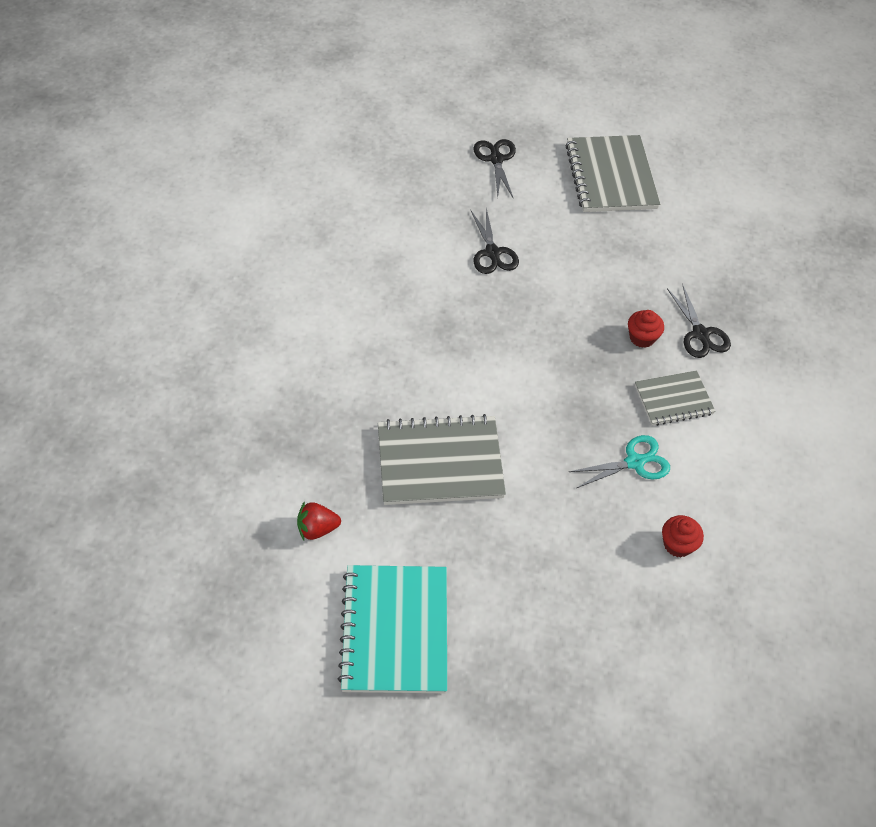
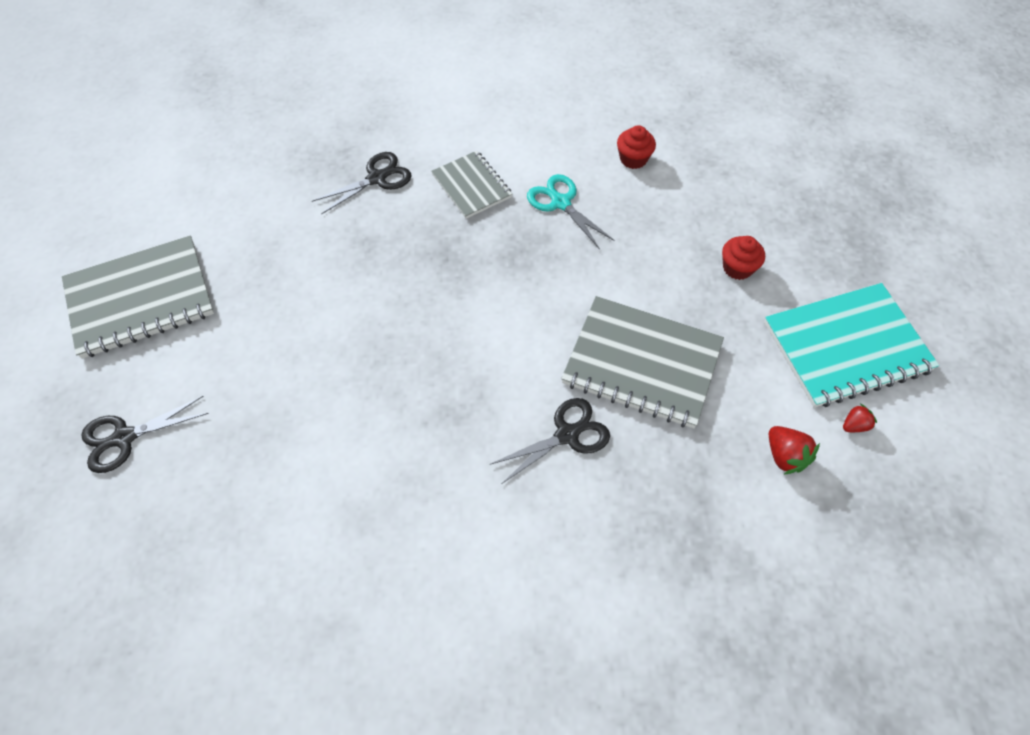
camera: 105 degrees left, 5 degrees up
grey notebook [378,414,506,505] -> grey notebook turned 45 degrees counterclockwise [561,296,724,428]
black scissors [471,208,519,274] -> black scissors moved to [491,398,610,484]
red cupcake [628,310,664,348] -> red cupcake moved to [722,236,765,280]
none -> red strawberry [843,404,877,432]

